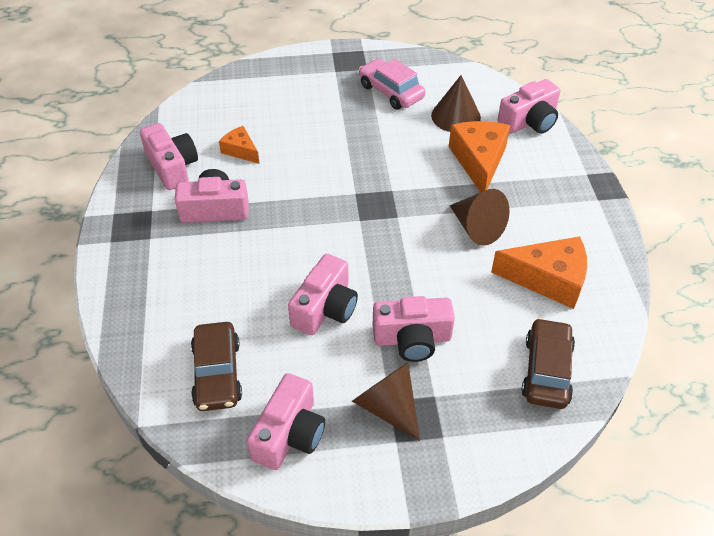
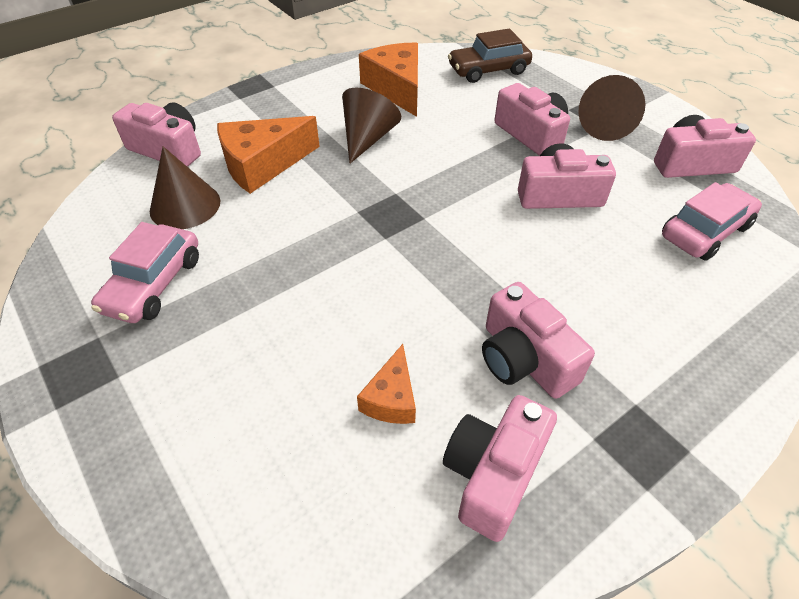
camera: 120 degrees left, 0 degrees up
brown car [191,322,242,411] -> pink car [662,182,762,261]

